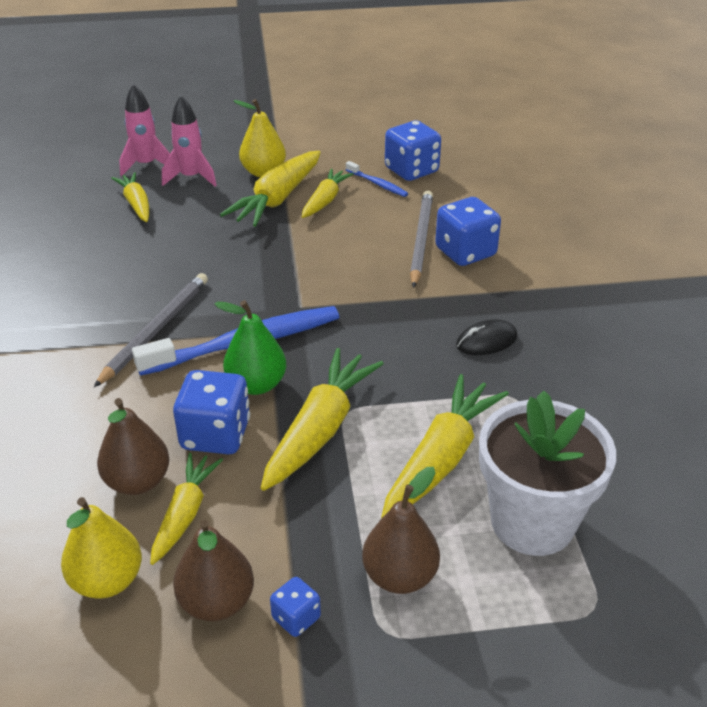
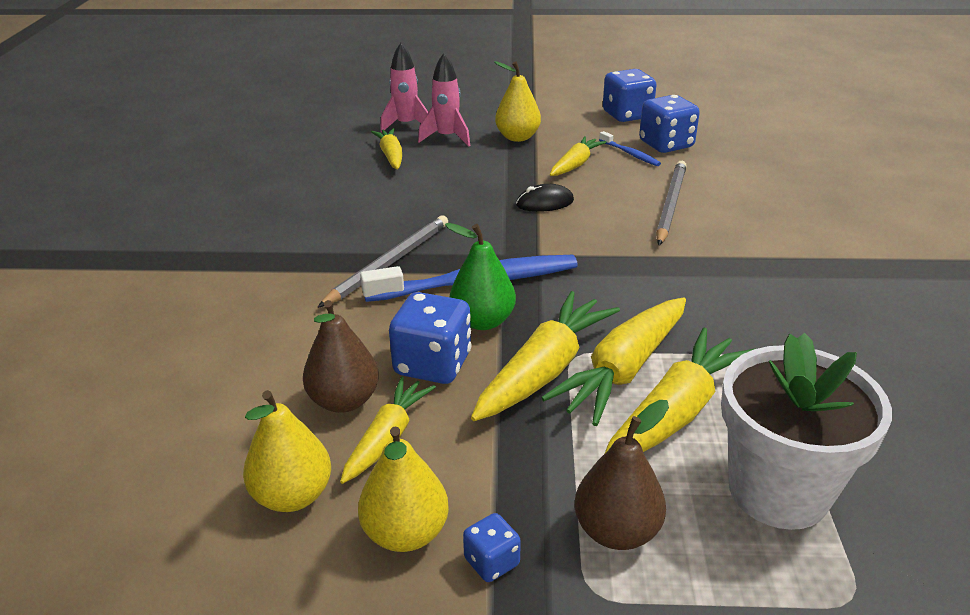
camera: 10 degrees right, 5 degrees down
brown pear [173,519,254,621] -> yellow pear [358,426,449,552]
yellow carrot [220,151,321,227] -> yellow carrot moved to [541,297,686,426]
blue dice [435,197,501,266] -> blue dice moved to [603,69,656,122]
black mouse [456,319,518,355] -> black mouse moved to [516,184,574,212]

